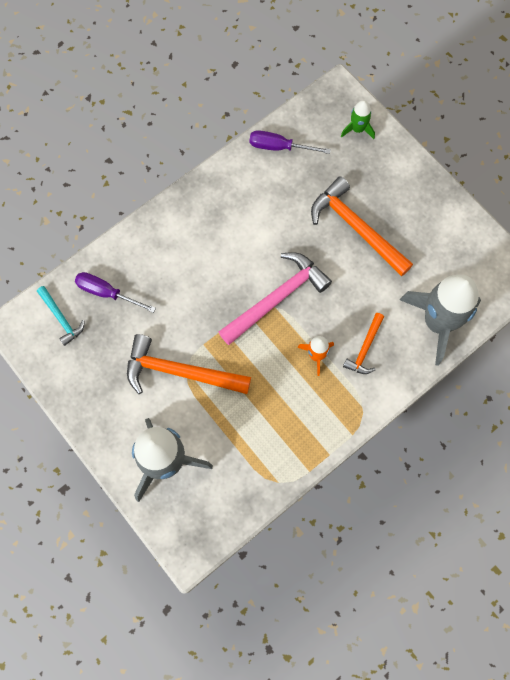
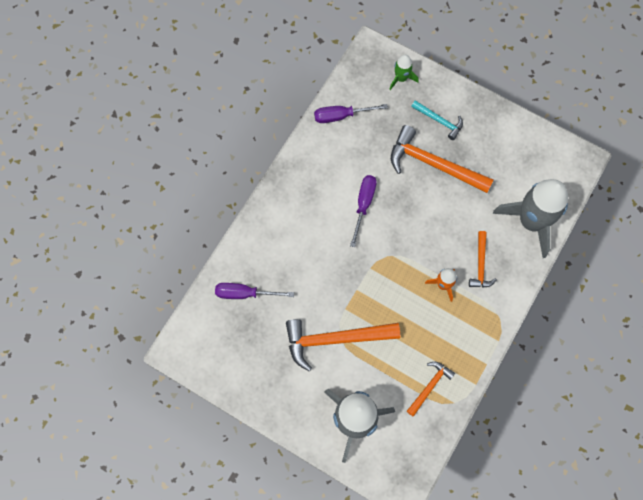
camera: 20 degrees left, 0 degrees up
turquoise hammer [37,286,84,346] -> turquoise hammer moved to [411,100,463,140]
pink hammer [219,252,332,345] -> none
none -> purple screwdriver [350,175,377,247]
none -> orange hammer [407,362,455,417]

